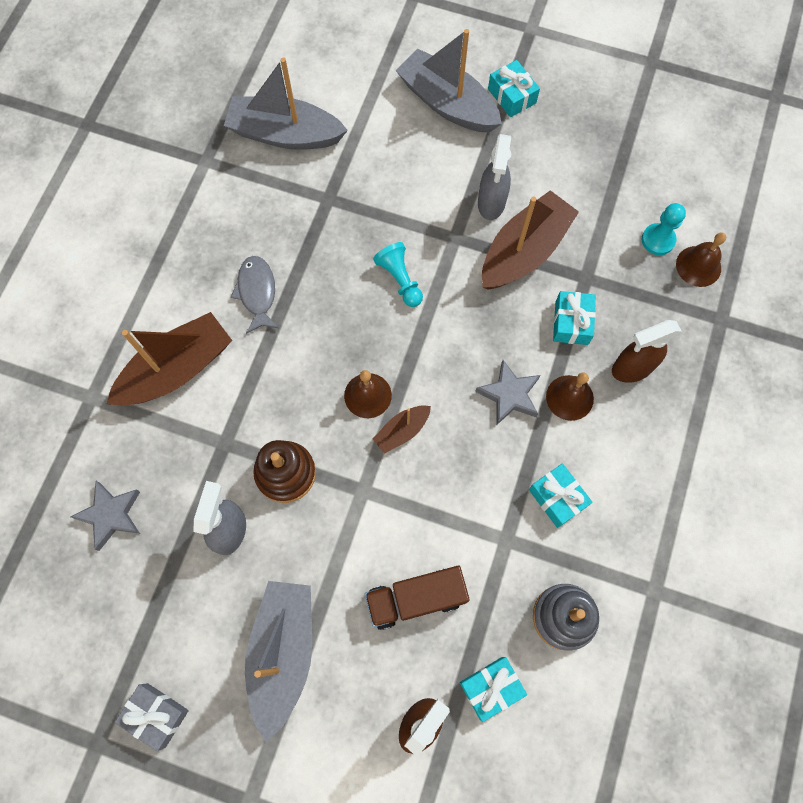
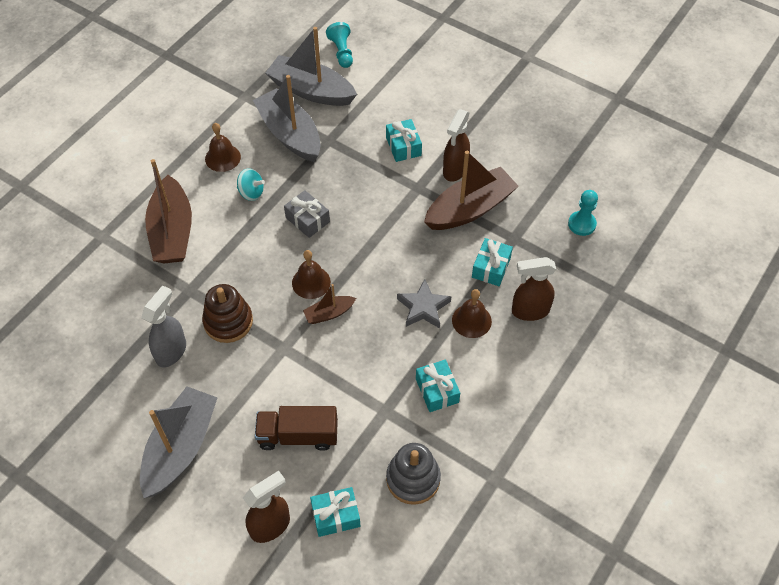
camera: 15 degrees right, 15 degrees down
grey star [70,481,140,551] -> none
brown boat [107,312,232,406] -> brown boat turned 105 degrees clockwise [145,159,192,263]
grey gift [115,683,189,751] -> grey gift moved to [284,190,330,238]
grey fish [231,256,279,334] -> turquoise spinning top [237,168,265,201]
turquoise pawn [373,242,423,307] -> turquoise pawn moved to [326,22,353,68]
grey boat [396,29,502,133] -> grey boat moved to [253,75,321,162]
grey spray bottle [478,134,511,220] -> brown spray bottle [443,109,470,181]
turquoise gift [488,60,540,117] -> turquoise gift moved to [386,119,422,162]
brown bell [676,232,726,287] -> brown bell moved to [205,123,241,172]

